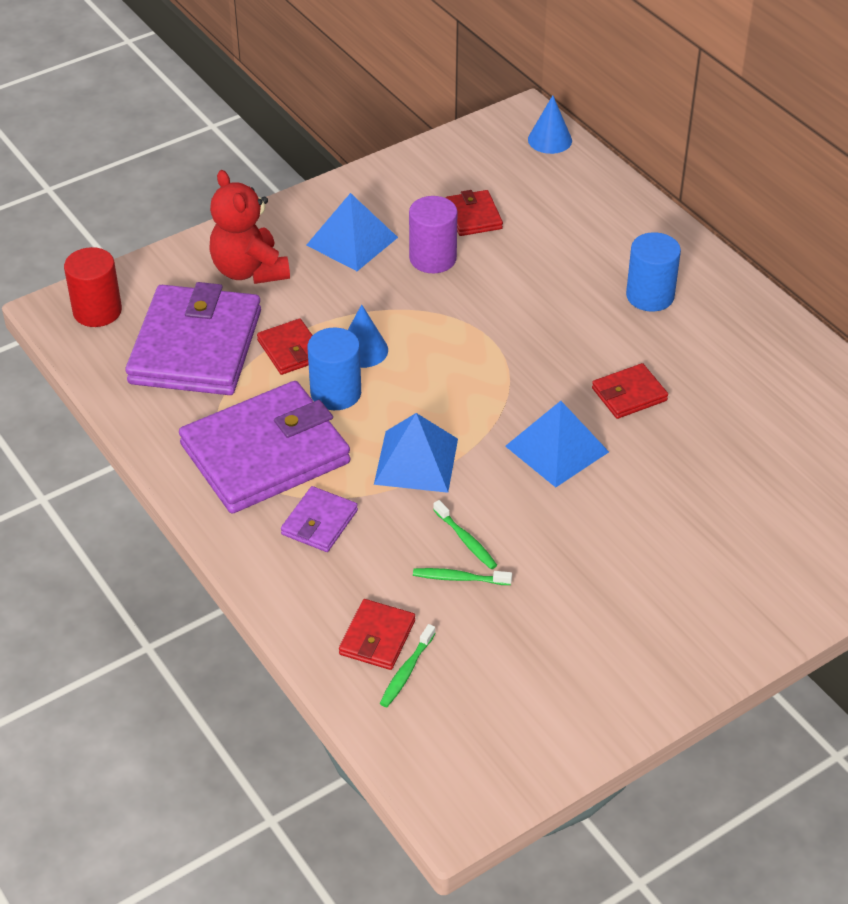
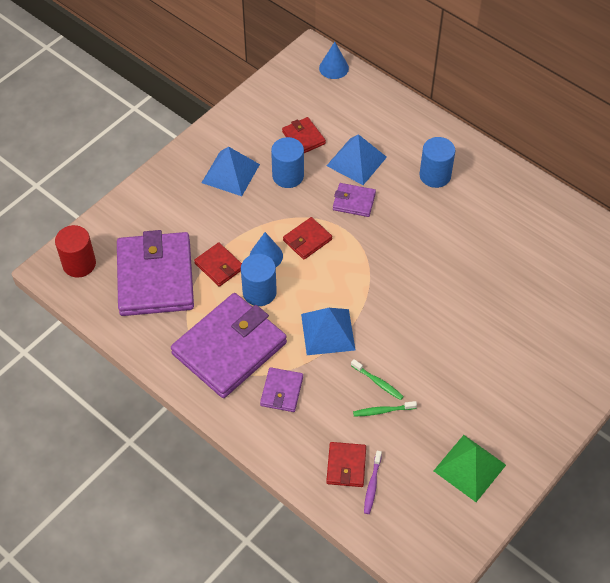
camera: 15 degrees left, 10 degrees up
red teddy bear [209,170,290,284] -> none
green toothbrush [380,624,436,707] -> purple toothbrush [364,451,382,514]
purple cylinder [409,196,458,273] -> blue cylinder [271,137,304,188]
blue pyramid [505,401,609,487] -> blue pyramid moved to [326,134,387,185]
red wallet [592,363,668,419] -> red wallet moved to [283,217,332,260]
none -> purple wallet [333,183,376,217]
none -> green pyramid [434,435,506,502]

